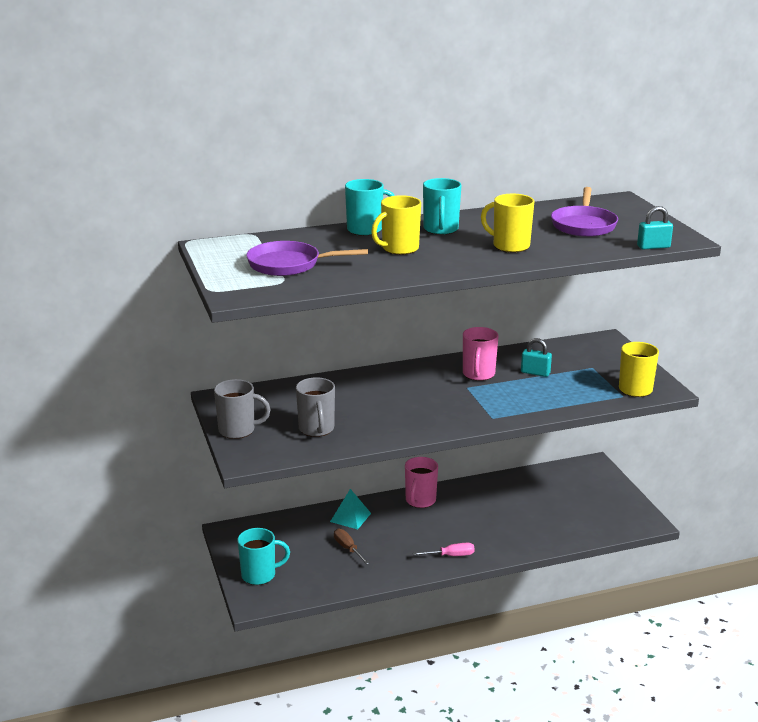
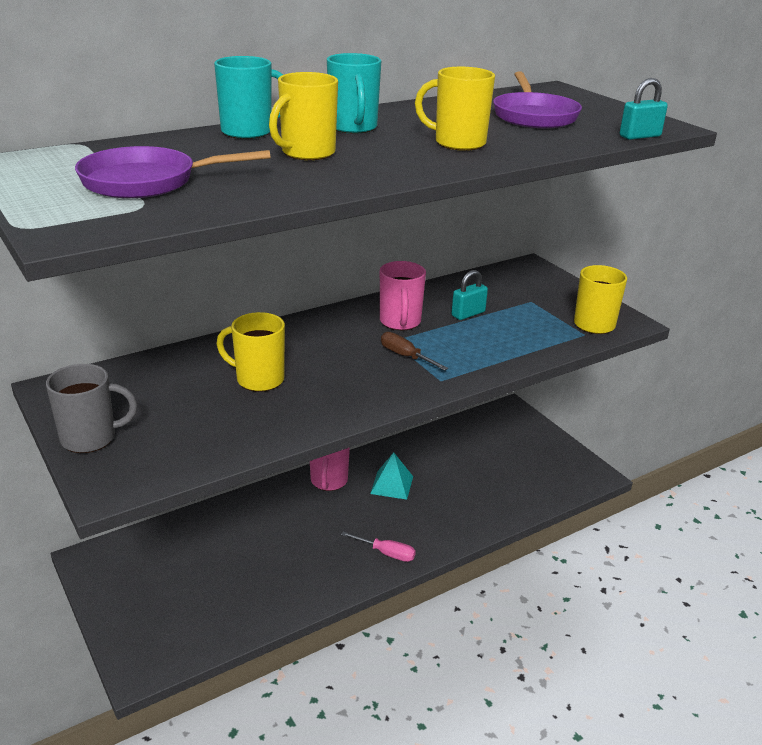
camera: 15 degrees left, 5 degrees up
turquoise mug [238,528,290,585] -> none
grey mug [296,377,335,437] -> none
turquoise pyramid [330,489,371,529] -> turquoise pyramid moved to [370,452,413,500]
brown screwdriver [334,529,370,564] -> brown screwdriver moved to [381,332,448,371]
pink screwdriver [413,543,475,556] -> pink screwdriver turned 45 degrees clockwise [341,532,416,562]
turquoise padlock [521,338,552,377] -> turquoise padlock turned 45 degrees counterclockwise [451,270,488,320]
none -> yellow mug [216,312,285,392]

